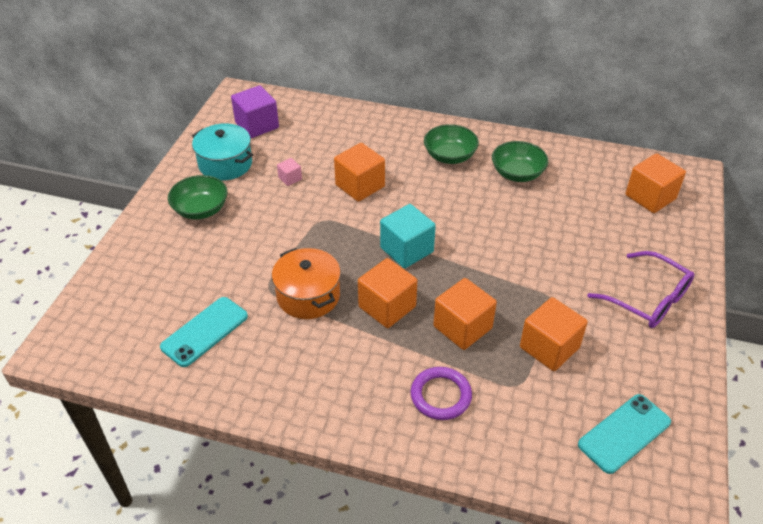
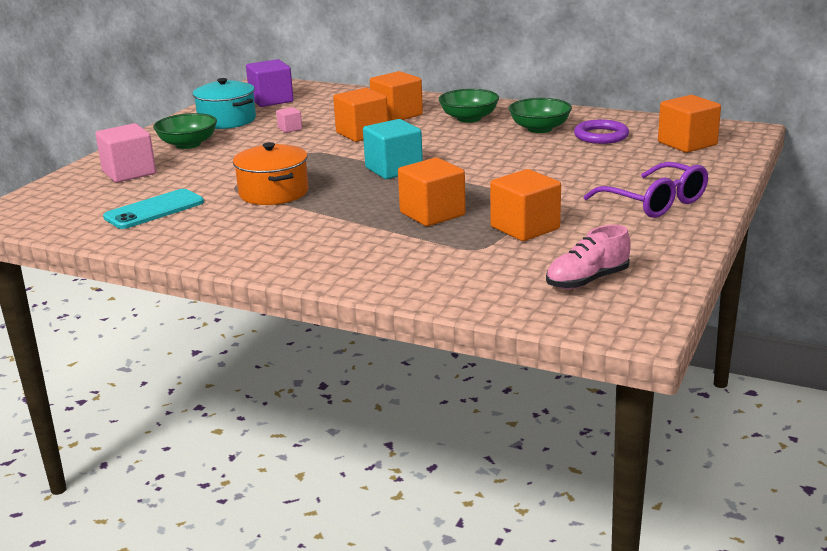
camera: 10 degrees right, 20 degrees down
orange cube [358,258,417,328] -> orange cube moved to [370,71,423,121]
purple ring [410,367,472,420] -> purple ring moved to [574,120,629,144]
turquoise phone [578,394,671,474] -> pink shoe [546,225,631,289]
none -> pink cube [95,123,156,183]

